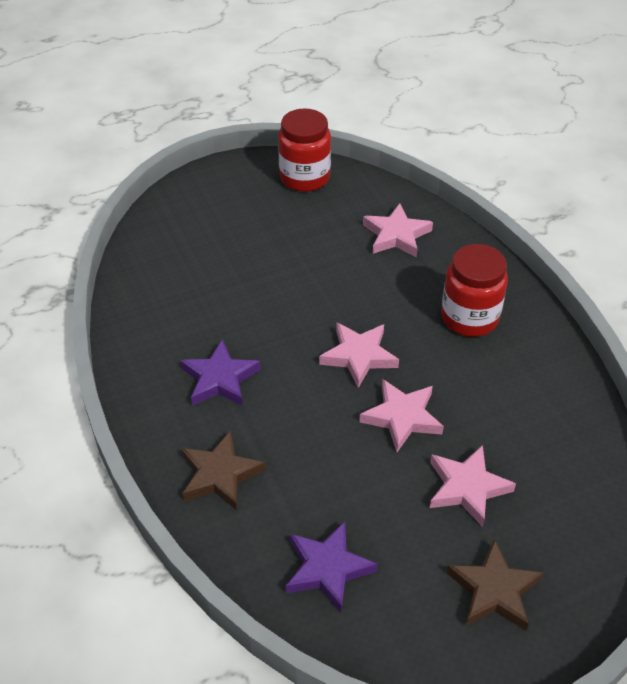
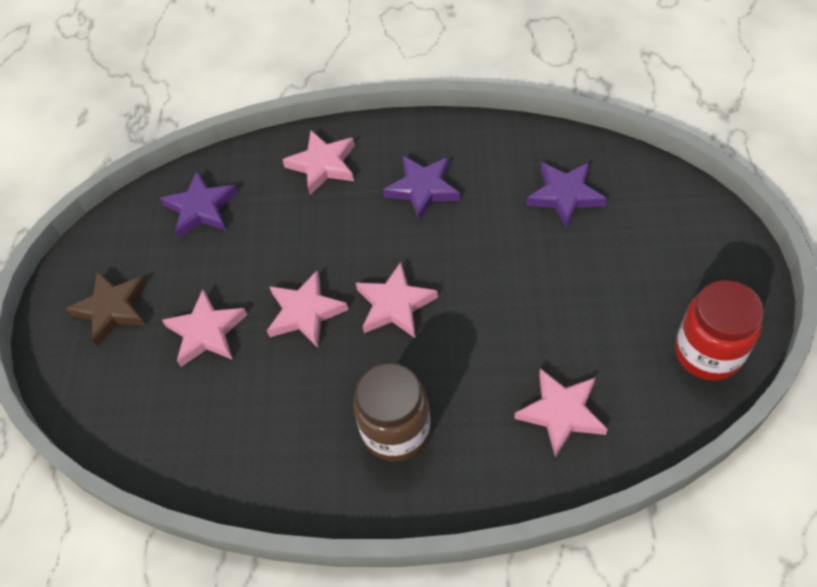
camera: 120 degrees right, 10 degrees up
brown star [181,430,266,511] -> pink star [283,130,355,195]
red jar [441,244,508,337] -> brown jar [353,363,431,462]
none -> purple star [526,162,607,229]

